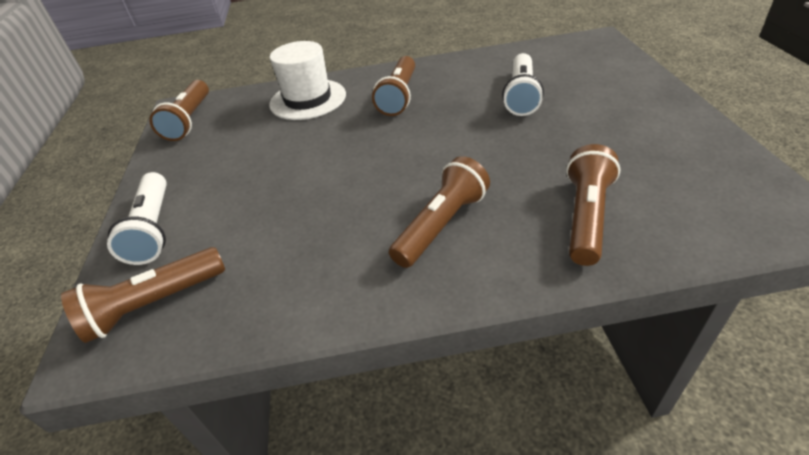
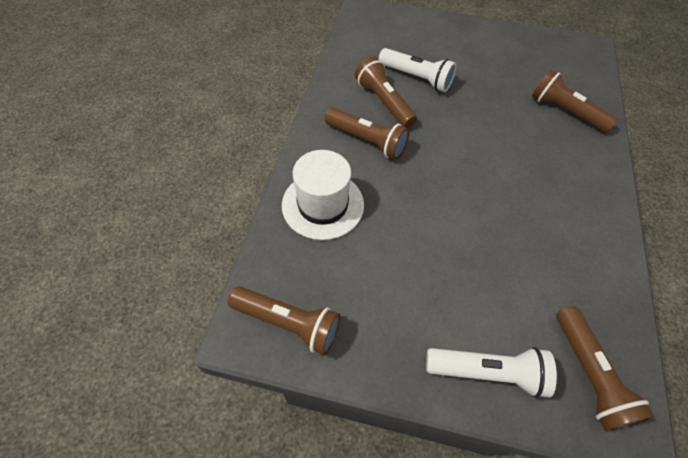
camera: 75 degrees left, 15 degrees up
brown flashlight [389,156,490,268] -> brown flashlight moved to [355,56,417,128]

